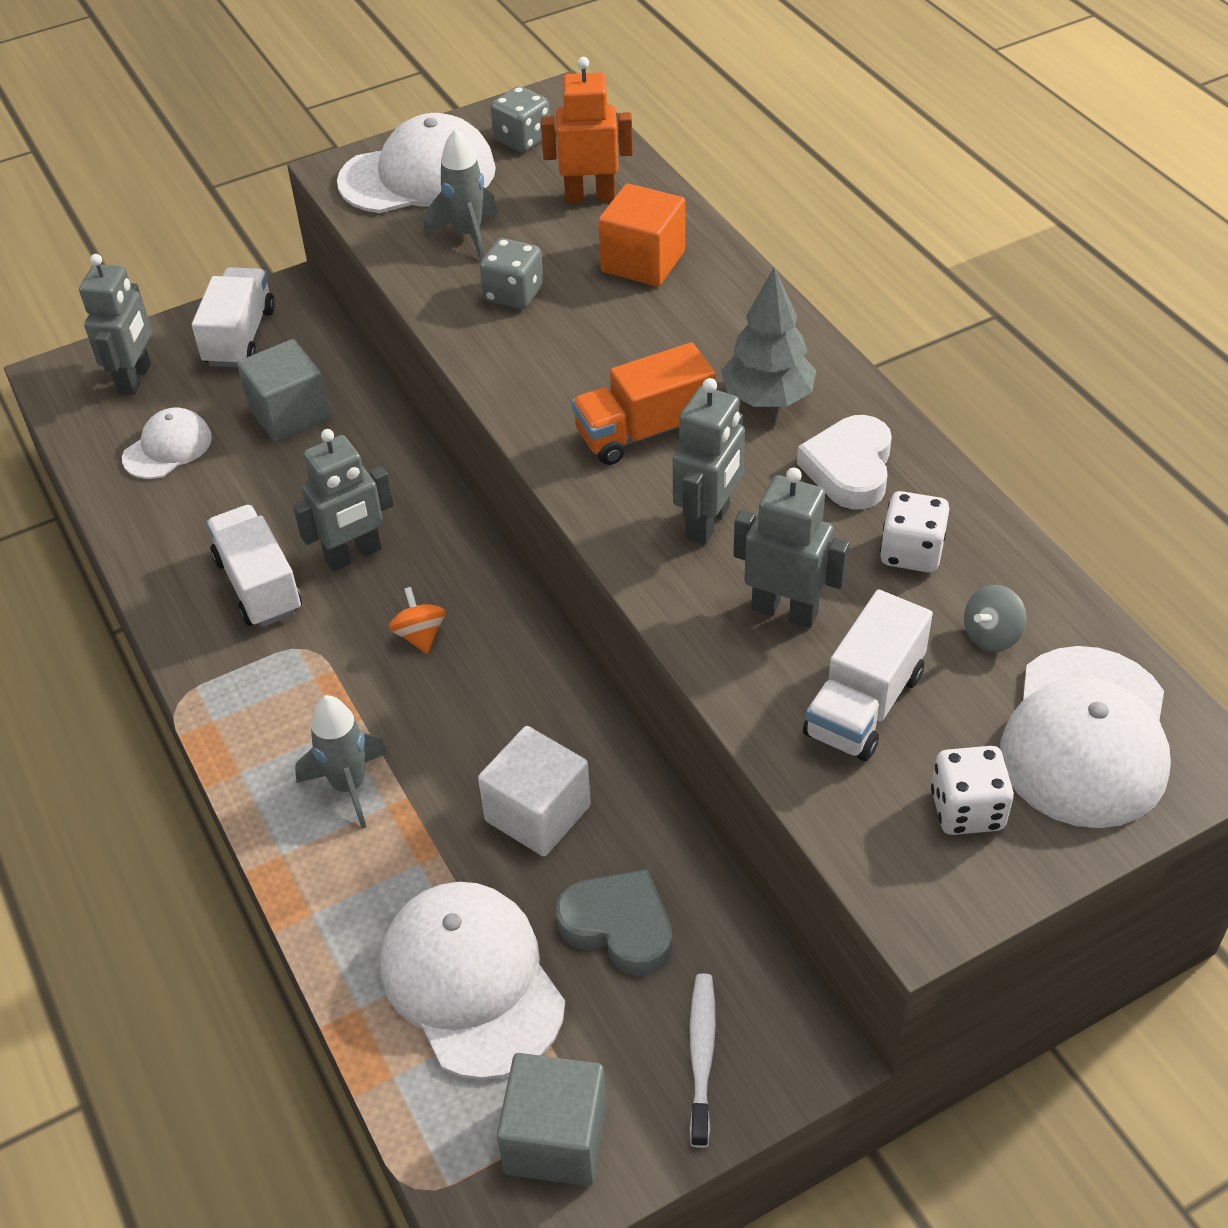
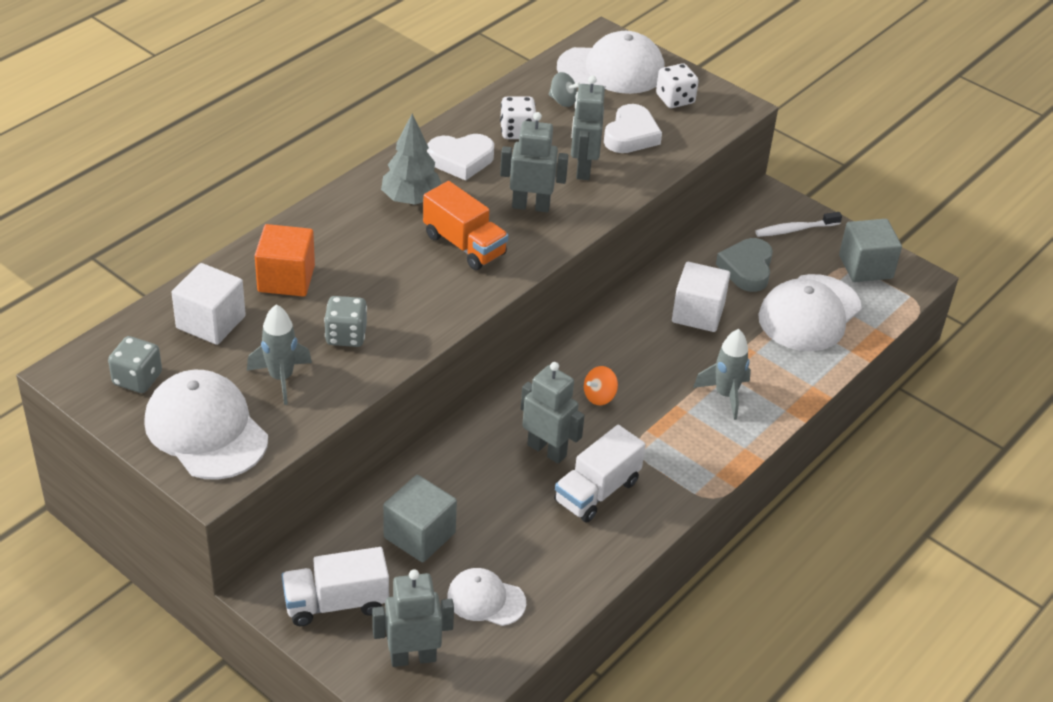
camera: 115 degrees left, 5 degrees down
orange robot [541,57,633,203] -> white cube [171,263,246,345]
white truck [803,589,933,761] -> white heart [604,104,662,153]

